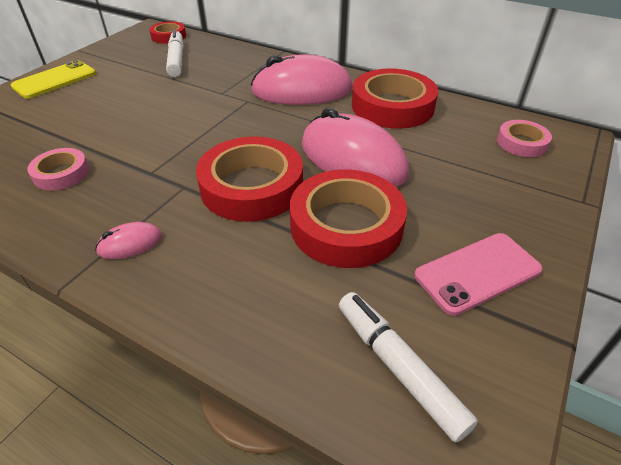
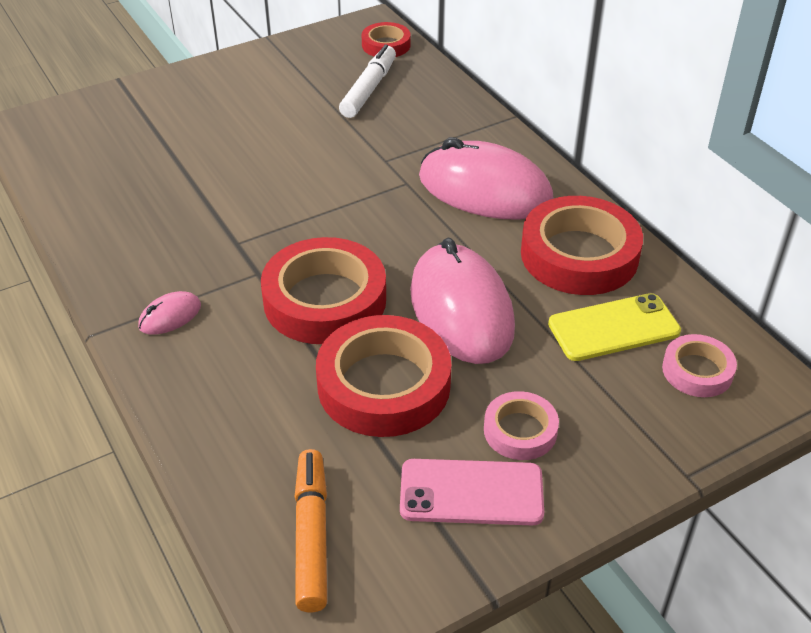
camera: 30 degrees right, 0 degrees up
yellow phone [11,60,96,99] -> yellow phone moved to [548,293,681,361]
pink tape [27,148,89,190] -> pink tape moved to [484,391,559,460]
pink mouse [95,222,162,259] -> pink mouse turned 45 degrees counterclockwise [138,291,201,335]
white marker [339,292,478,442] -> orange marker [294,449,327,613]

